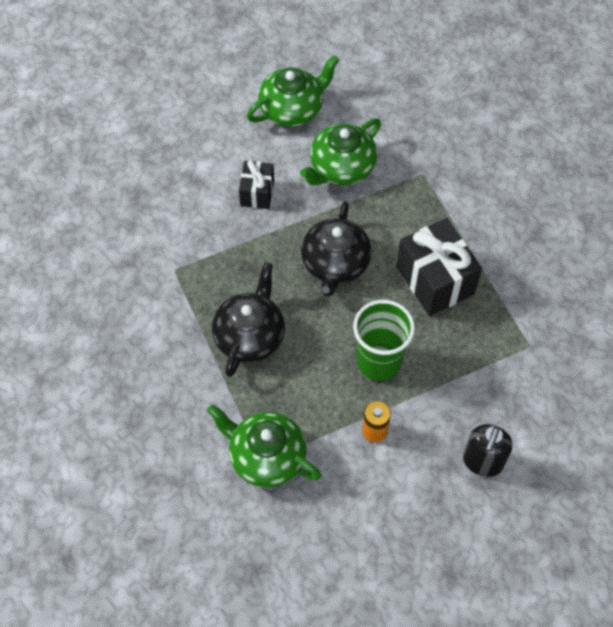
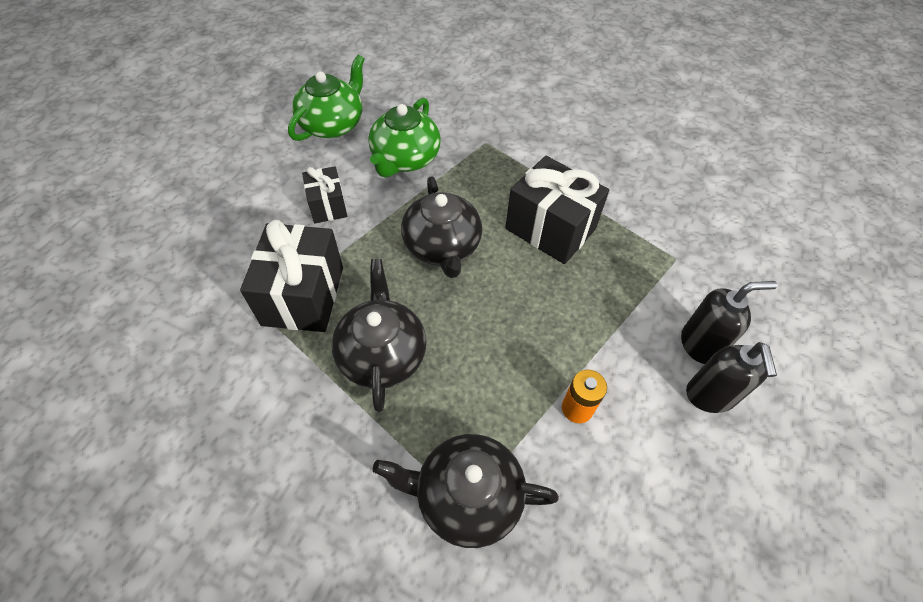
camera: 25 degrees left, 5 degrees down
green teapot [207,404,321,488] -> black teapot [373,434,559,548]
green cup [353,300,415,381] -> none
none -> black gift [240,220,343,332]
none -> black soap dispenser [681,281,777,364]

